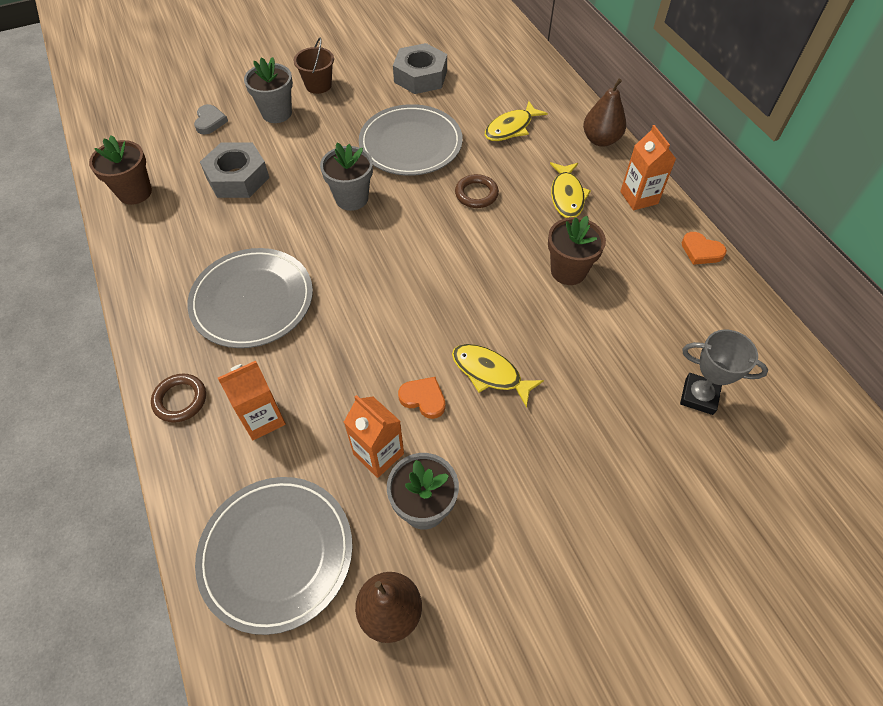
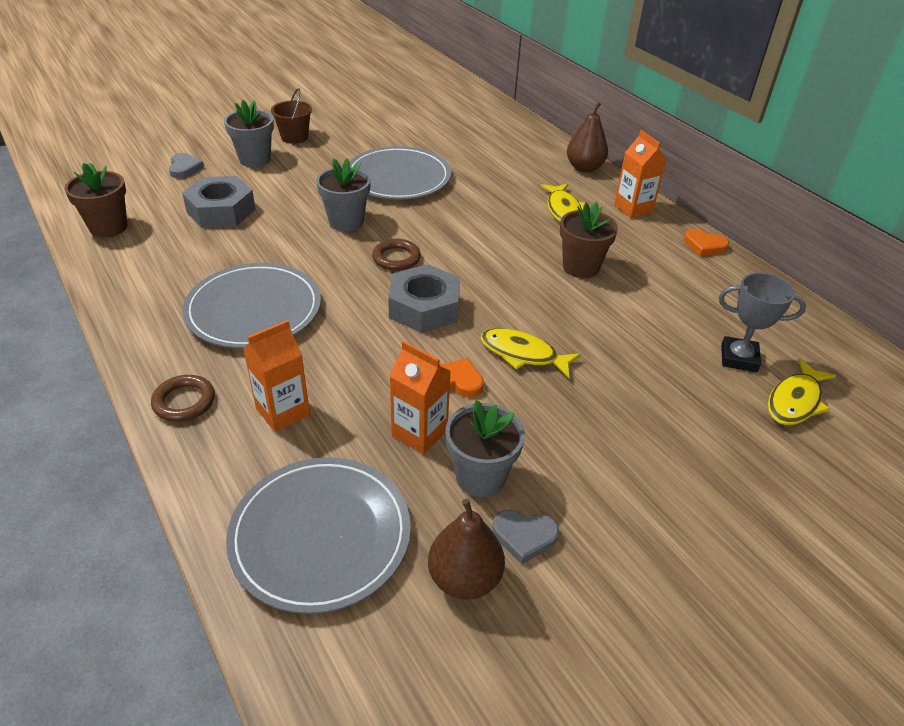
camera: 10 degrees left, 15 degrees down
grey nut [393,43,447,94] -> grey nut moved to [388,264,460,333]
brown ring [455,174,499,208] -> brown ring moved to [372,239,421,271]
yellow fish [485,101,548,141] -> yellow fish moved to [768,358,836,425]
none -> grey heart [492,510,559,564]

